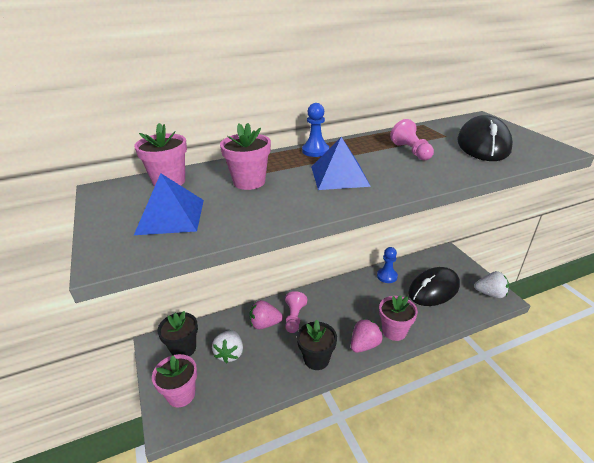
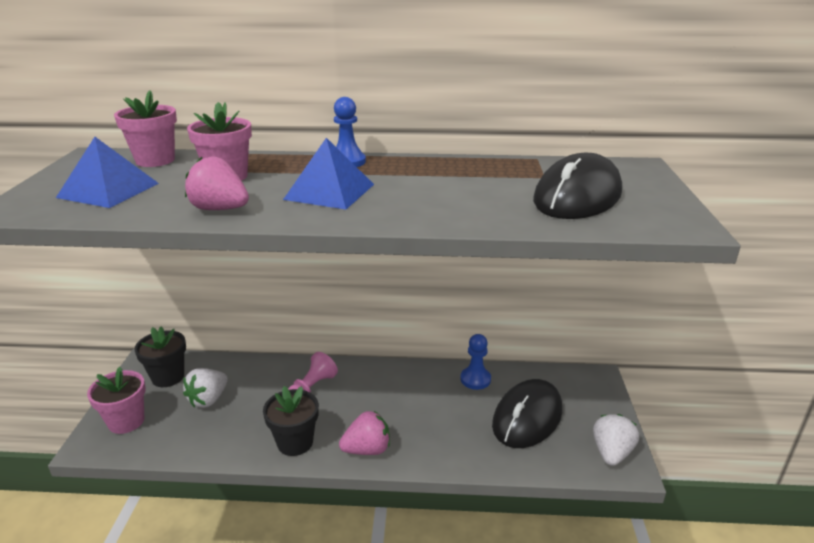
camera: 25 degrees right, 5 degrees down
pink strawberry [249,300,283,329] -> pink strawberry moved to [185,157,249,210]
pink flower pot [379,295,418,341] -> none
pink pawn [390,119,434,160] -> none
black mouse [408,267,460,306] -> black mouse turned 45 degrees counterclockwise [492,379,562,448]
white strawberry [474,271,509,298] -> white strawberry turned 105 degrees counterclockwise [593,414,639,466]

